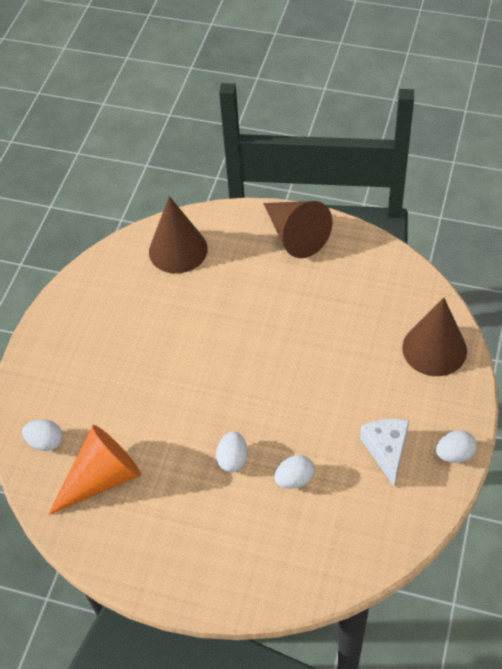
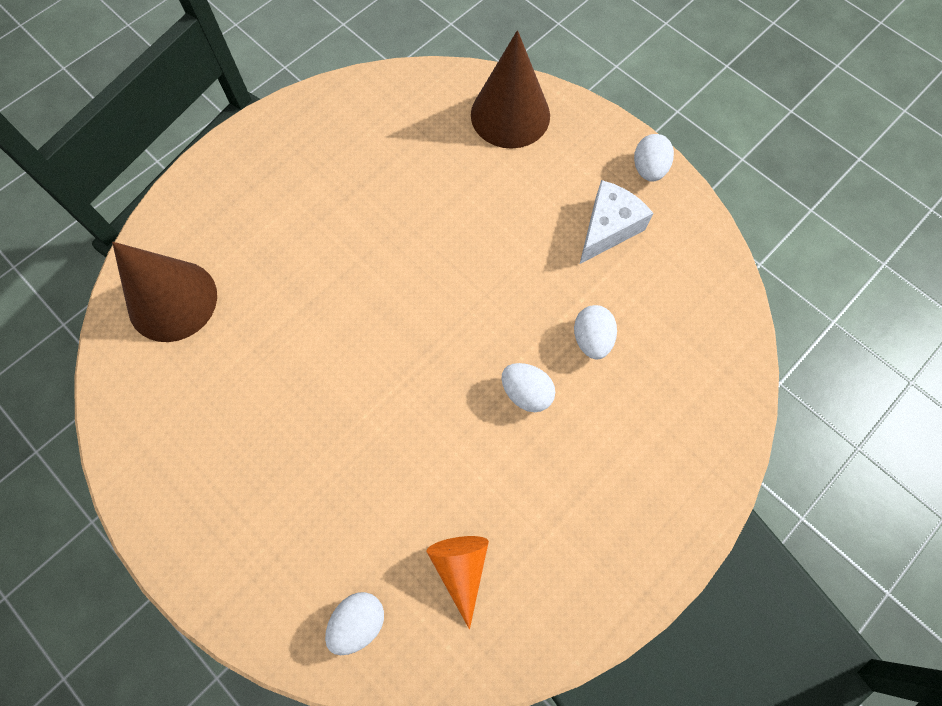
camera: 65 degrees left, 15 degrees up
orange cone [48,425,141,515] -> orange cone [427,536,489,630], size x0.60
brown cone [263,201,332,258] -> none
white cheese [360,419,409,486] -> white cheese turned 105 degrees clockwise [580,180,653,264]

